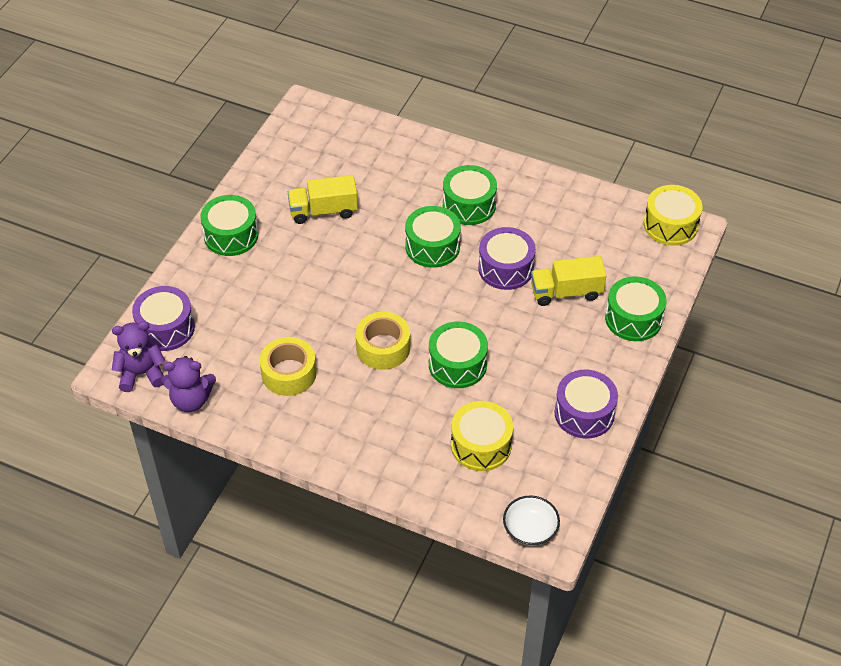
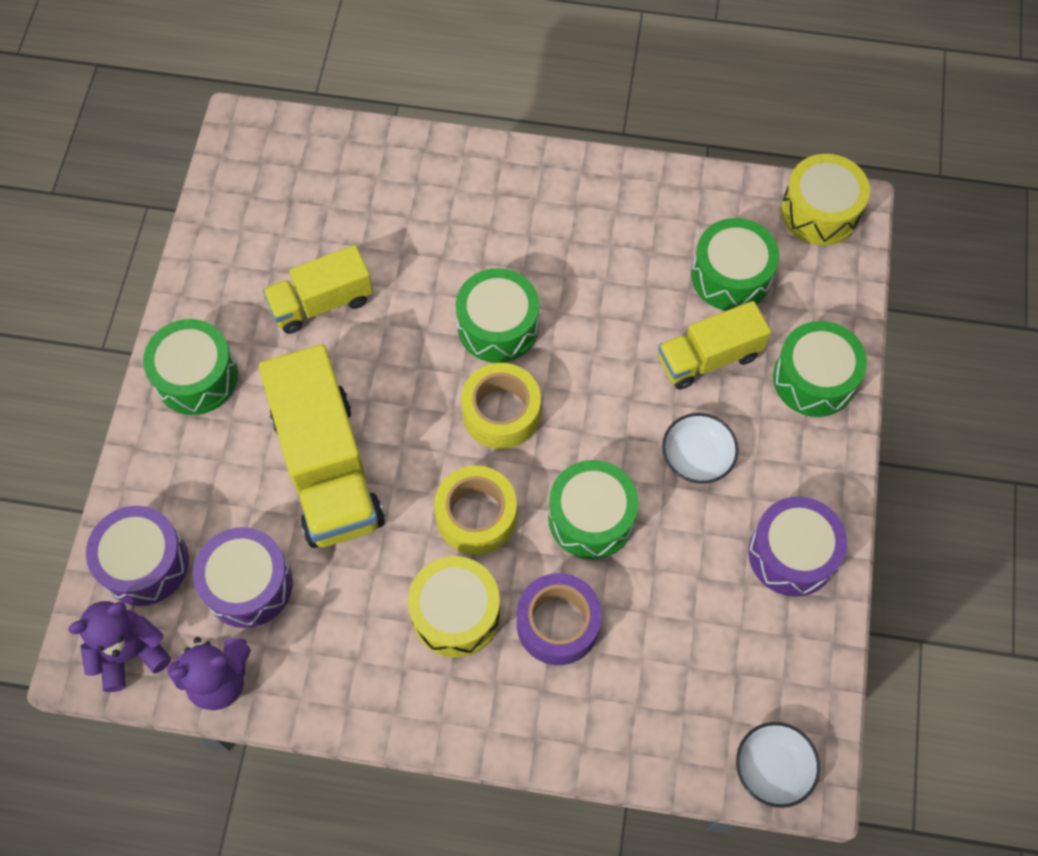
camera: 15 degrees left, 15 degrees up
yellow tape [260,337,317,396] -> yellow tape moved to [461,363,541,449]
green drum [443,165,497,225] -> green drum moved to [691,218,779,311]
yellow drum [451,401,513,471] -> yellow drum moved to [408,556,500,658]
purple drum [478,227,536,290] -> purple drum moved to [193,527,293,628]
none -> yellow truck [259,344,385,548]
none -> purple tape [517,573,602,665]
none -> white bowl [662,413,739,484]

